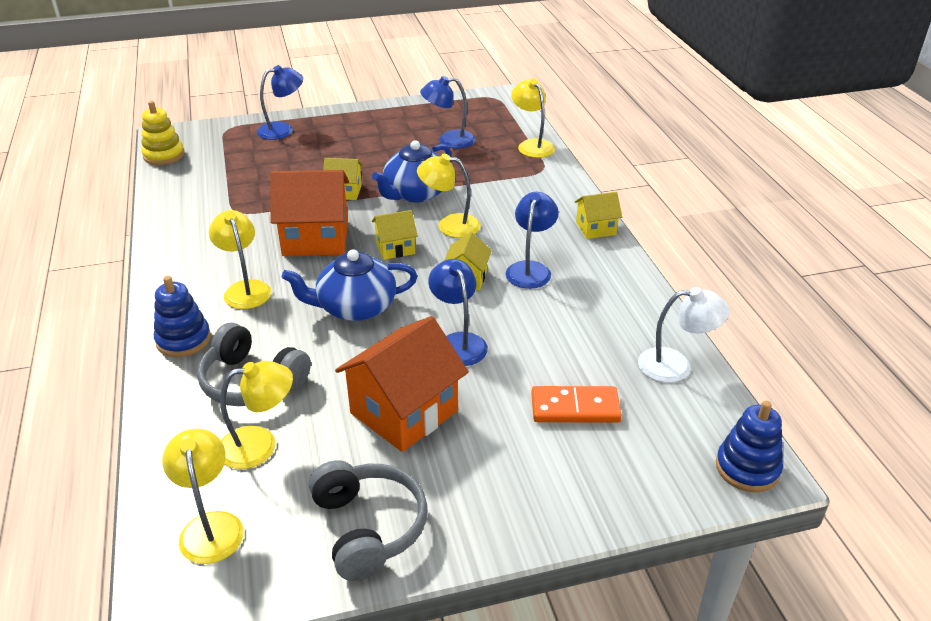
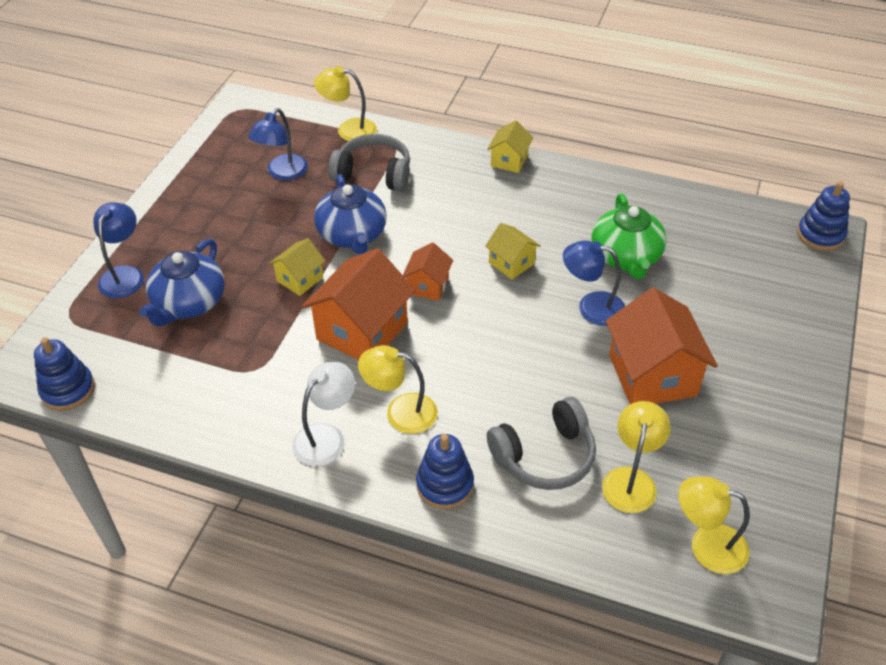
camera: 55 degrees left, 10 degrees up
yellow stacking toy [141,101,184,165] -> blue stacking toy [34,337,95,411]
blue teapot [282,250,417,321] -> blue teapot moved to [139,239,225,327]
grey headphones [309,460,427,581] -> grey headphones moved to [328,134,410,191]
yellow house [372,210,418,260] -> orange house [403,242,453,301]
yellow lamp [417,154,481,238] -> none
blue lamp [506,192,559,289] -> none
orange domino [531,386,622,423] -> none
white lamp [638,287,730,383] -> white lamp moved to [292,362,355,466]
none -> green teapot [592,193,667,279]

